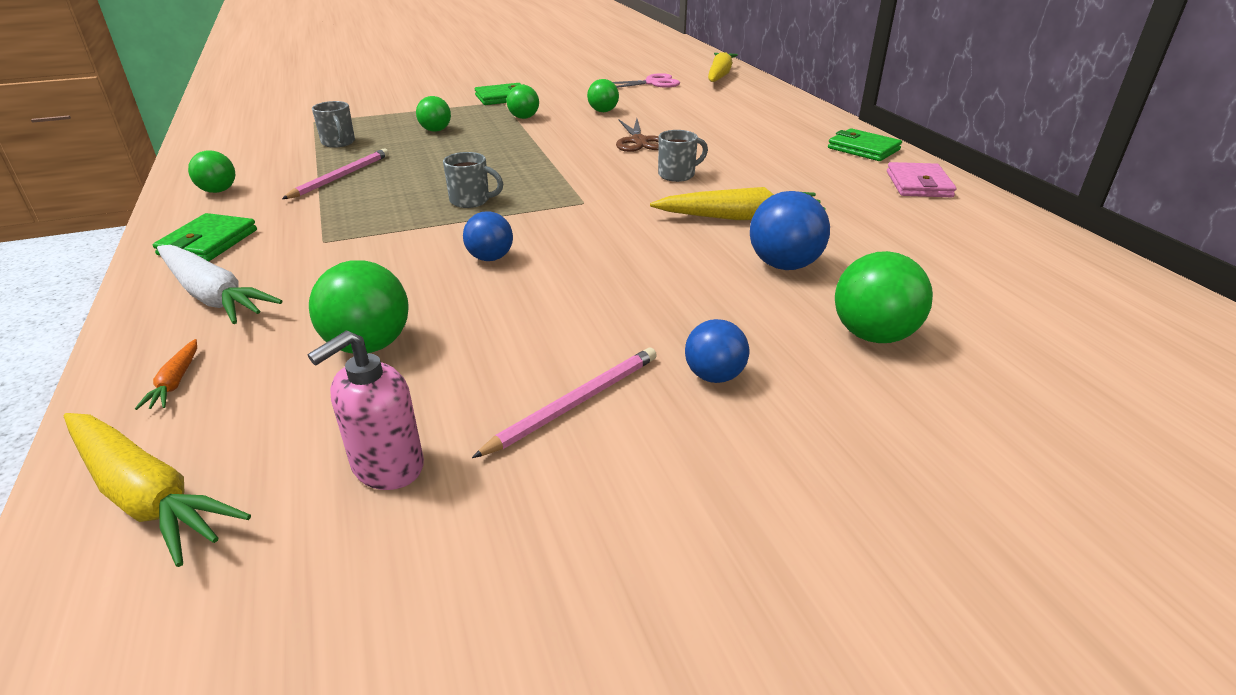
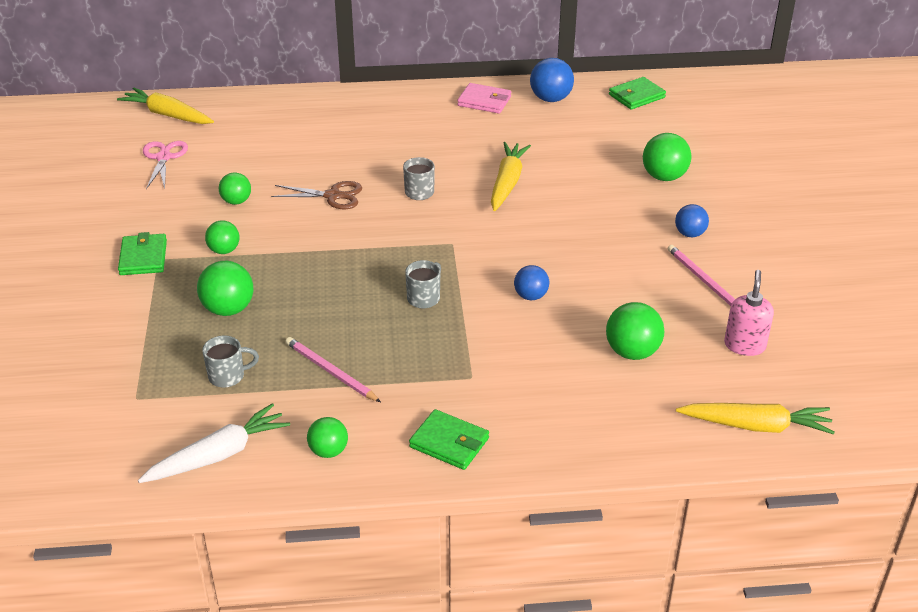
camera: 75 degrees left, 5 degrees up
yellow carrot [64,413,251,567] -> yellow carrot turned 45 degrees clockwise [676,403,835,434]
orange carrot [135,339,197,410] -> none
white carrot [157,245,282,324] -> white carrot moved to [138,403,290,483]
pink soap dispenser [308,331,424,490] -> pink soap dispenser turned 135 degrees counterclockwise [724,270,774,356]
green ball [416,96,451,132] -> green ball [197,260,253,316], size x1.54
blue ball [750,191,830,270] -> blue ball moved to [530,58,574,102]
green wallet [828,128,902,161] -> green wallet moved to [609,77,666,110]

